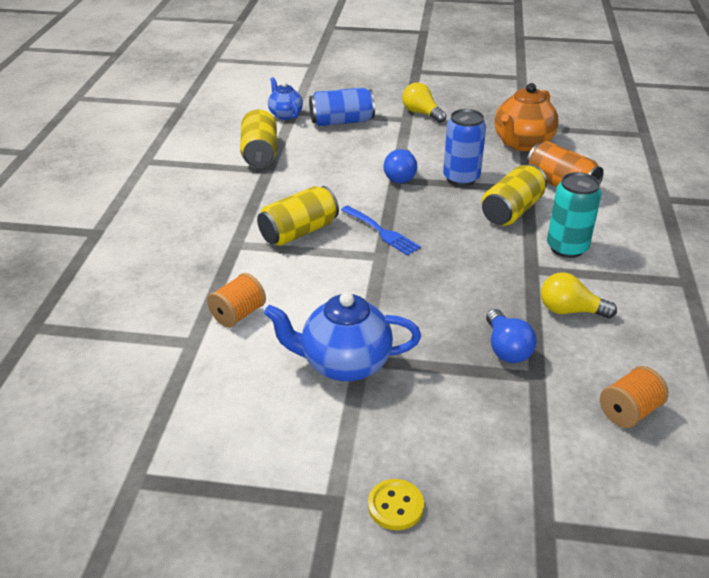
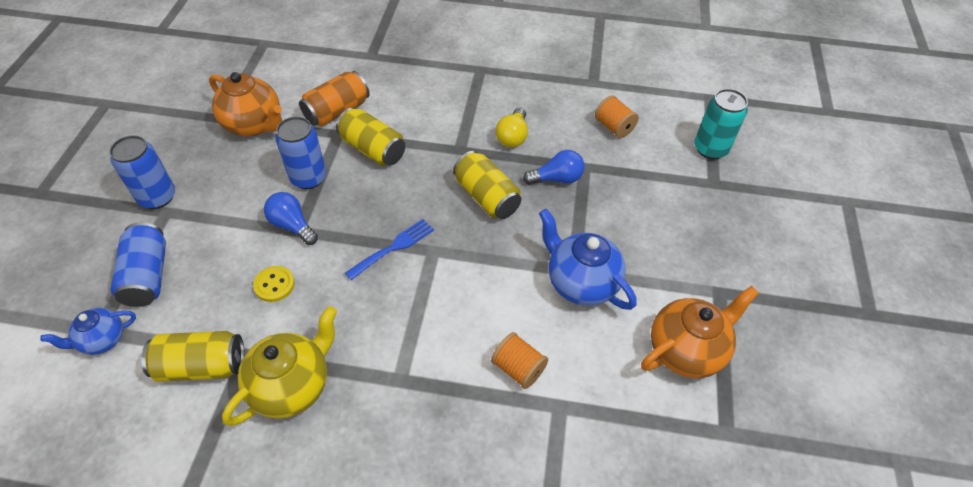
camera: 90 degrees left, 15 degrees up
yellow can [257,186,339,246] -> yellow can moved to [453,151,521,219]
blue teapot [264,292,421,382] -> blue teapot turned 135 degrees clockwise [539,209,637,310]
yellow button [368,479,424,530] -> yellow button moved to [253,266,295,302]
blue light bulb [384,149,417,183] -> blue light bulb turned 150 degrees counterclockwise [264,192,318,245]
yellow light bulb [402,82,446,123] -> blue can [109,135,175,209]
turquoise can [547,172,601,258] -> turquoise can moved to [694,89,748,159]
none -> yellow teapot [222,306,337,426]
none -> orange teapot [641,286,759,378]

